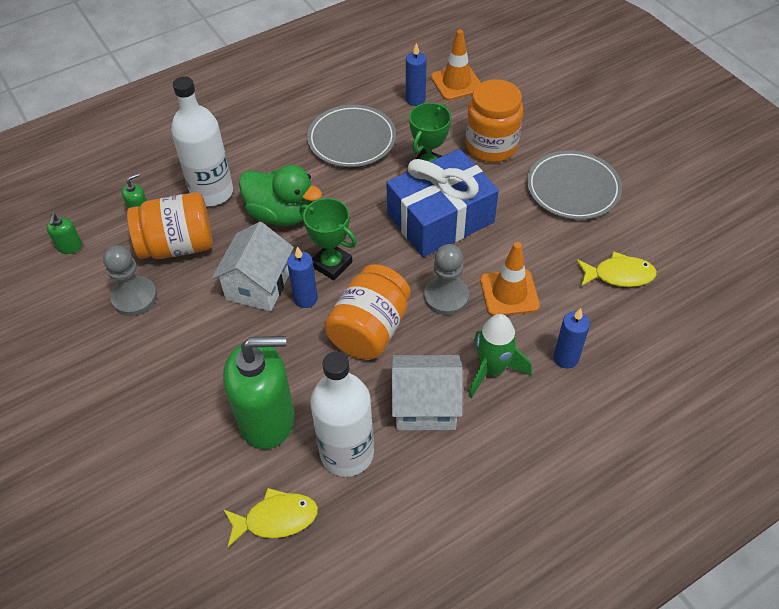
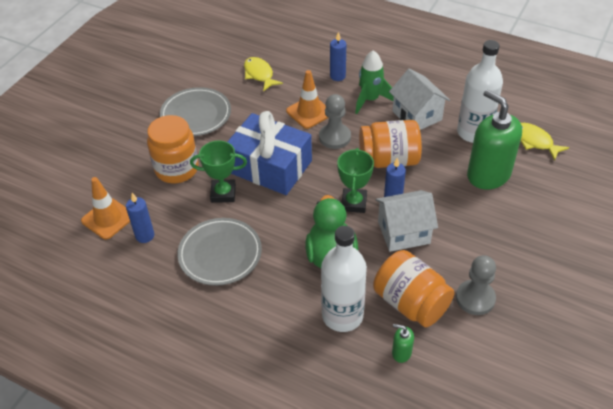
camera: 120 degrees left, 5 degrees down
green soap dispenser [46,214,82,254] -> none

